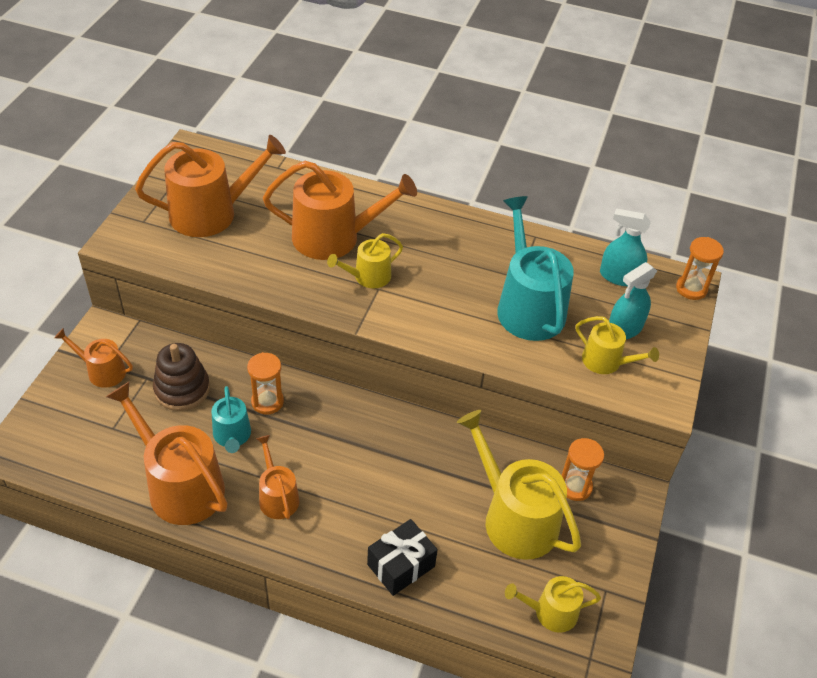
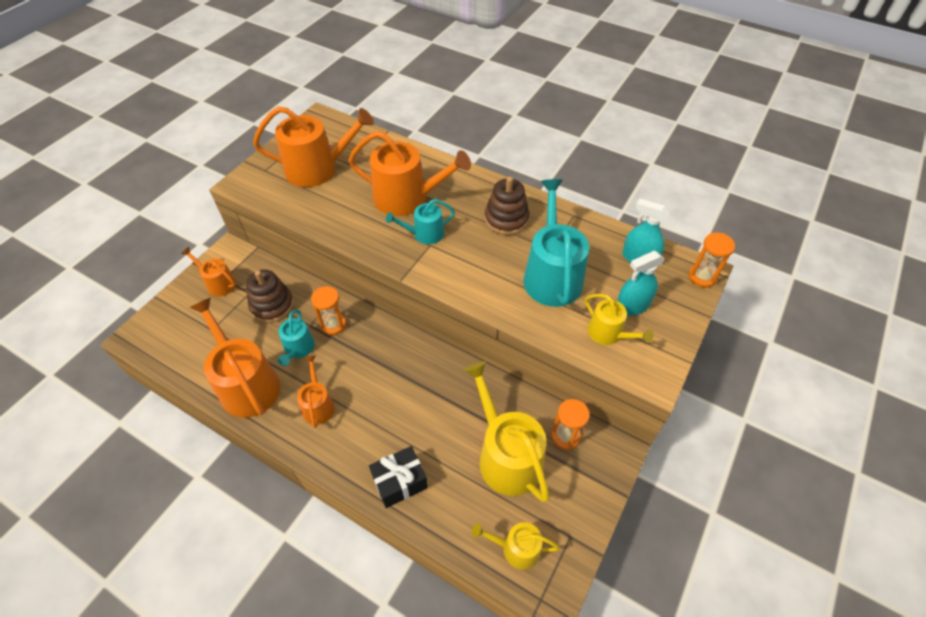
camera: 15 degrees right, 5 degrees up
yellow watering can [327,233,403,288] -> turquoise watering can [386,199,455,244]
none -> brown stacking toy [485,177,529,235]

